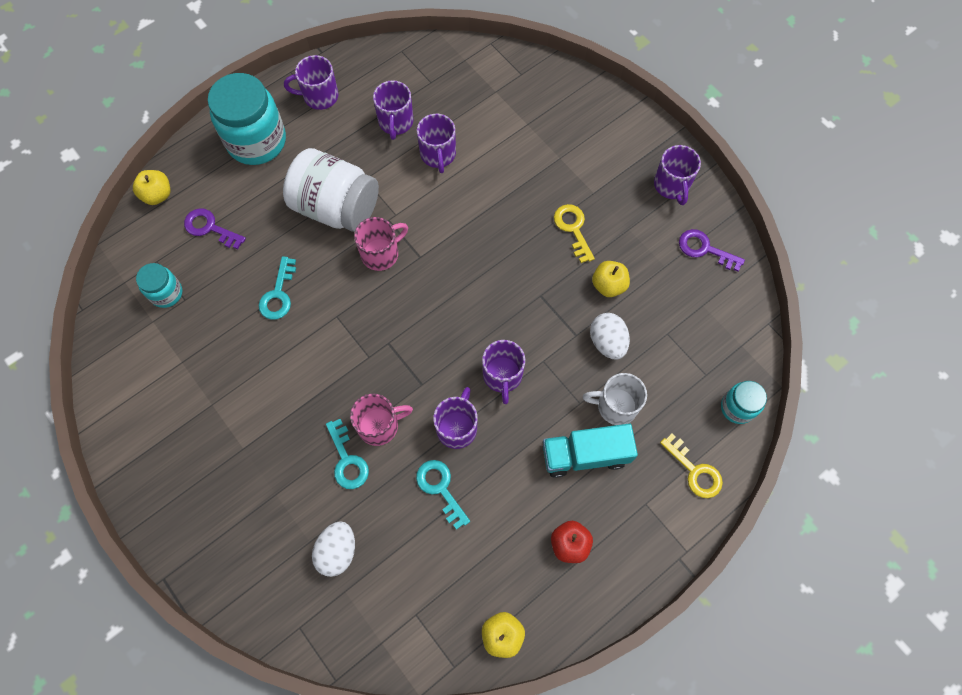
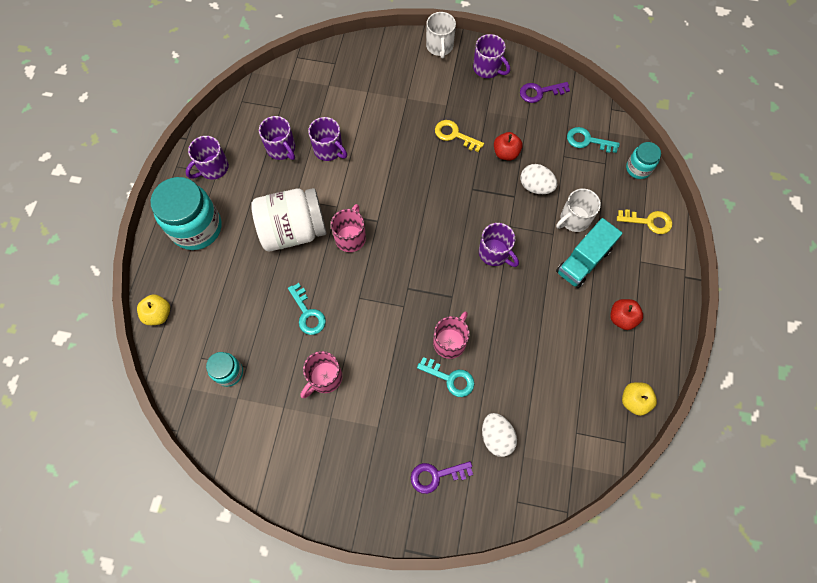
camera: 40 degrees left, 0 degrees up
purple key [184,208,246,249] -> purple key moved to [411,461,473,494]
turquoise key [416,460,470,530] -> turquoise key moved to [567,127,620,153]
purple mug [433,387,478,449] -> none
yellow apple [592,261,630,297] -> red apple [494,132,523,160]
none -> pink mug [301,351,342,398]
none -> white mug [426,12,456,58]

